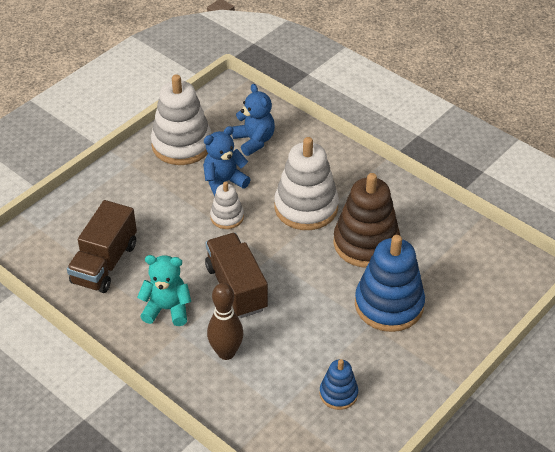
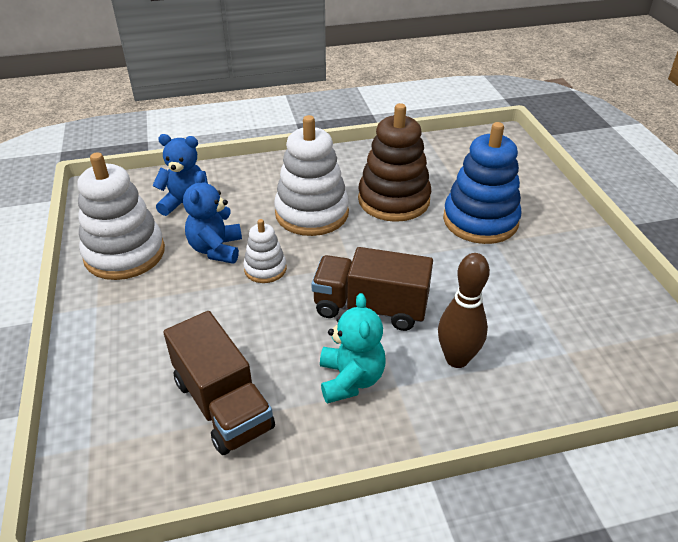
camera: 55 degrees left, 5 degrees down
turquoise teddy bear [137,255,191,326] -> turquoise teddy bear turned 135 degrees clockwise [320,293,386,403]
blue stacking toy [320,359,358,410] -> none

